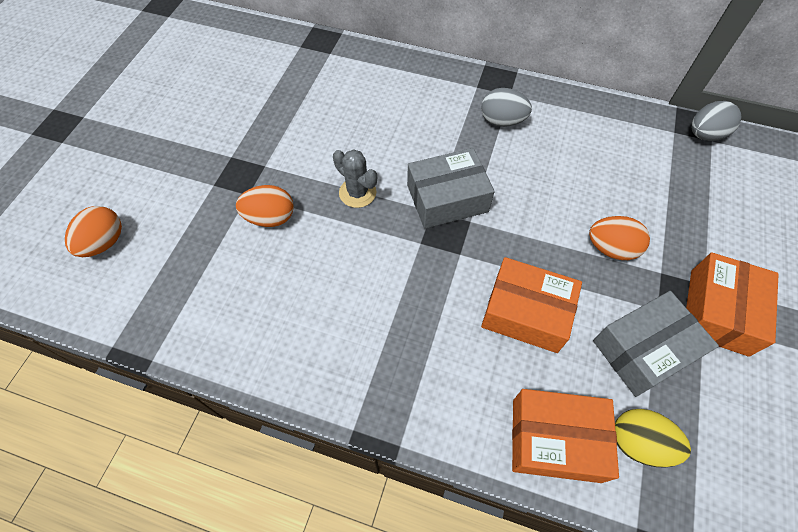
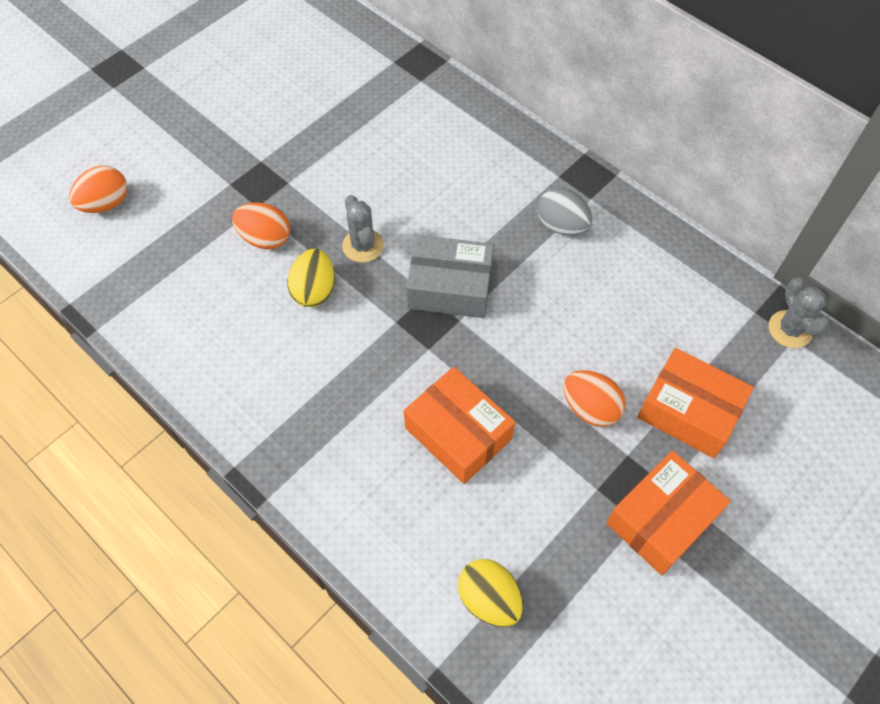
camera: 25 degrees right, 0 degrees up
orange box [512,389,619,483] -> orange box moved to [637,348,754,458]
grey box [593,291,719,397] -> none
grey egg [691,101,741,141] -> grey cactus [769,278,829,348]
none -> yellow egg [287,249,335,307]

